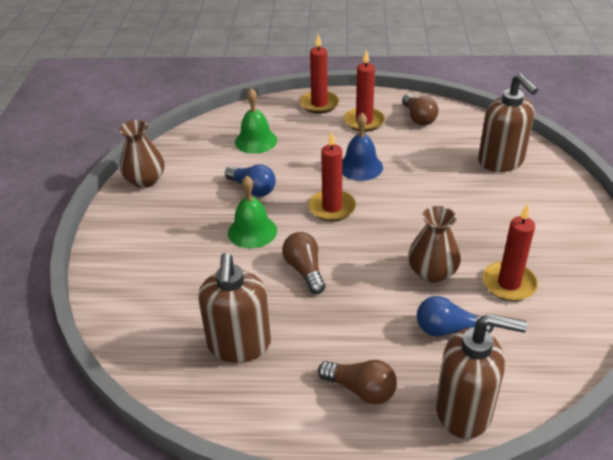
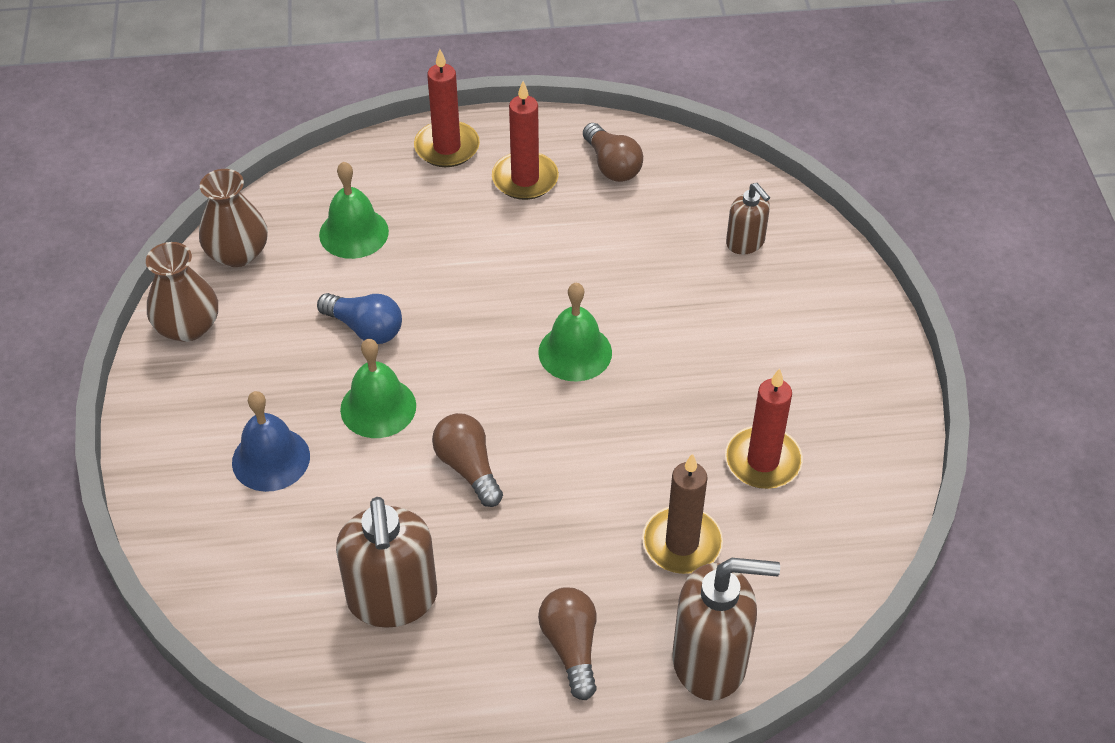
camera: 10 degrees left, 10 degrees up
red candle [308,131,356,221] -> none
brown light bulb [318,360,397,404] -> brown light bulb turned 120 degrees counterclockwise [538,587,597,700]
blue bell [342,113,383,181] -> blue bell moved to [232,391,310,492]
brown vase [408,206,461,283] -> brown vase moved to [199,169,268,267]
blue light bulb [417,296,494,336] -> brown candle [642,453,723,574]
brown soap dispenser [478,73,538,172] -> brown soap dispenser [726,183,770,255], size x0.55
none -> green bell [538,283,612,381]

